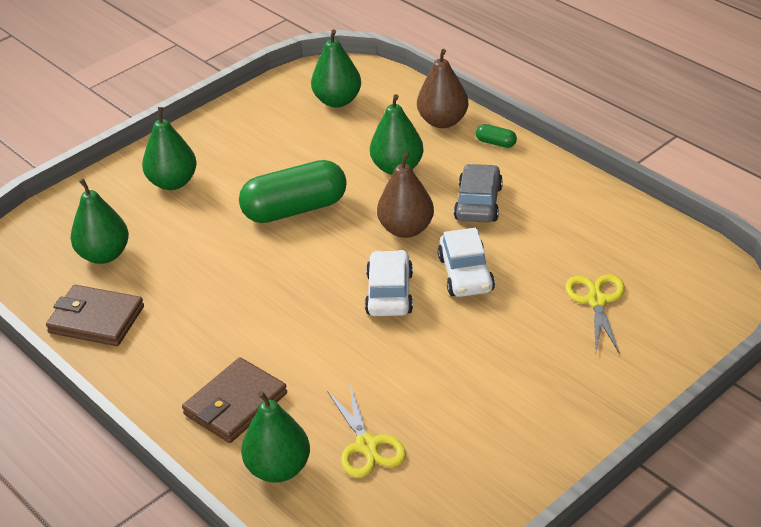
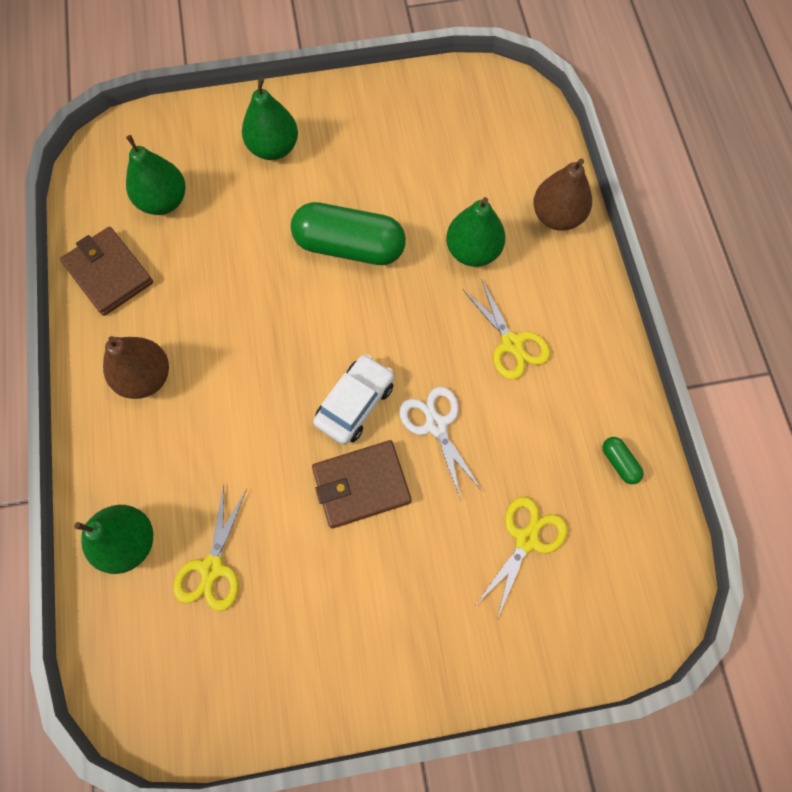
camera: 30 degrees right, 30 degrees up
brown wallet [182,357,287,443] -> brown wallet moved to [312,440,412,528]
green pear [311,29,361,107] -> none
brown pear [377,152,434,238] -> brown pear moved to [103,336,169,399]
white car [438,227,495,297] -> white scissors [399,387,482,501]
grey car [454,164,503,222] -> yellow scissors [463,279,550,379]
green capsule [476,124,517,148] -> green capsule moved to [602,437,644,484]

